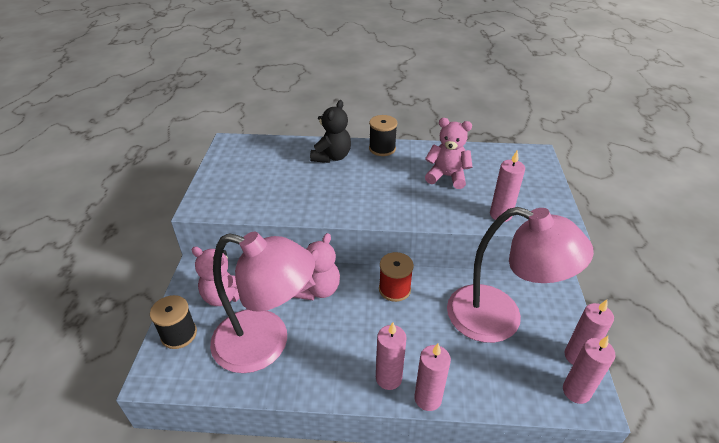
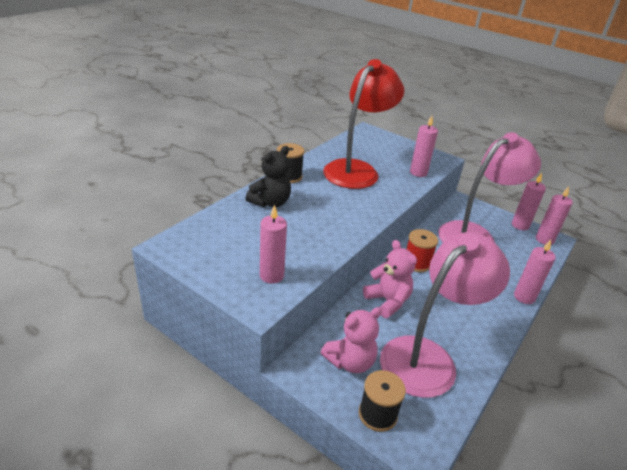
camera: 60 degrees left, 5 degrees down
black teddy bear [310,100,351,163] -> black teddy bear turned 75 degrees clockwise [245,146,291,207]
pink candle [376,323,407,390] -> pink candle moved to [260,205,287,284]
pink teddy bear [425,118,473,189] -> red lamp [323,59,404,189]

